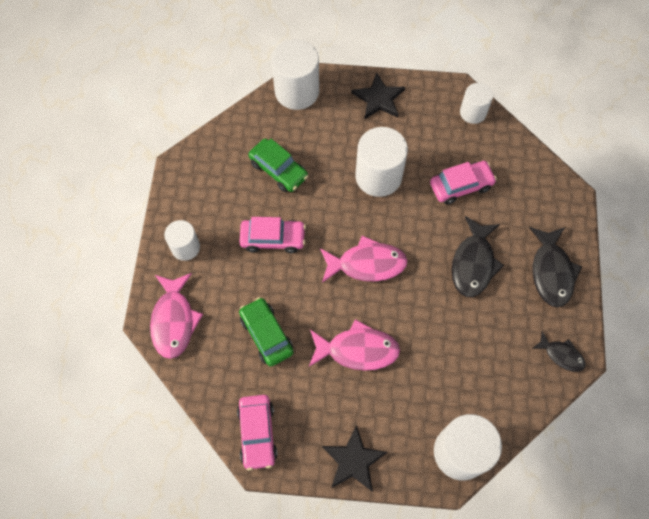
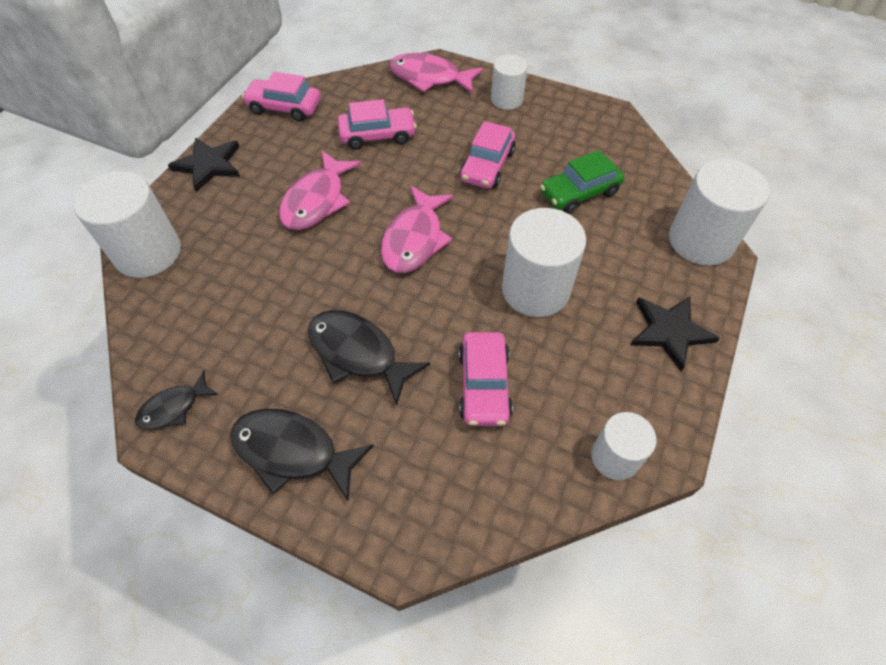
camera: 110 degrees right, 10 degrees down
green car [239,297,294,367] -> pink car [338,99,417,150]

